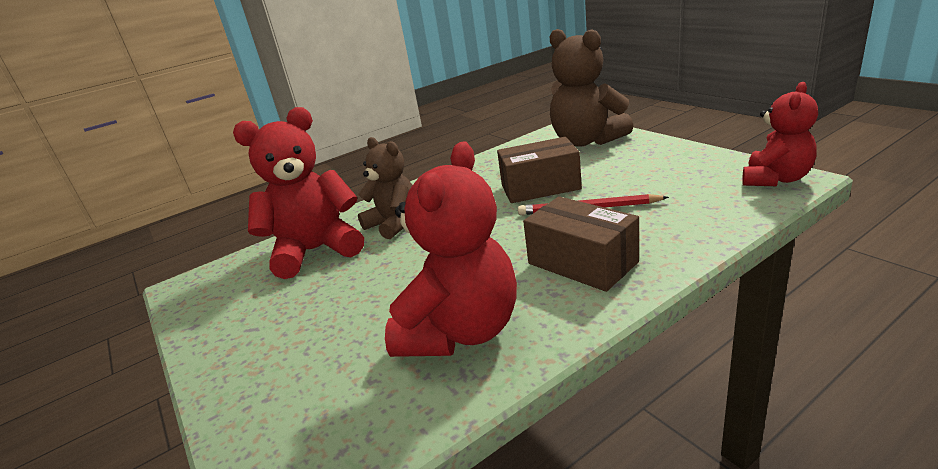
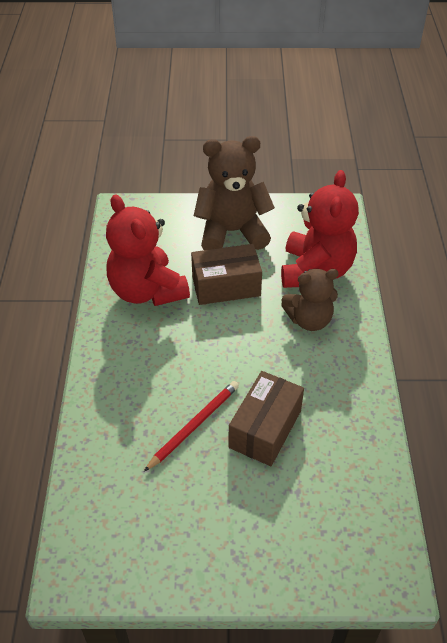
camera: 120 degrees right, 20 degrees up
brown box [523,196,639,292] -> brown box moved to [191,244,262,305]
brown teddy bear [549,29,633,147] -> brown teddy bear moved to [194,136,275,250]
red teddy bear [742,82,818,186] -> none

